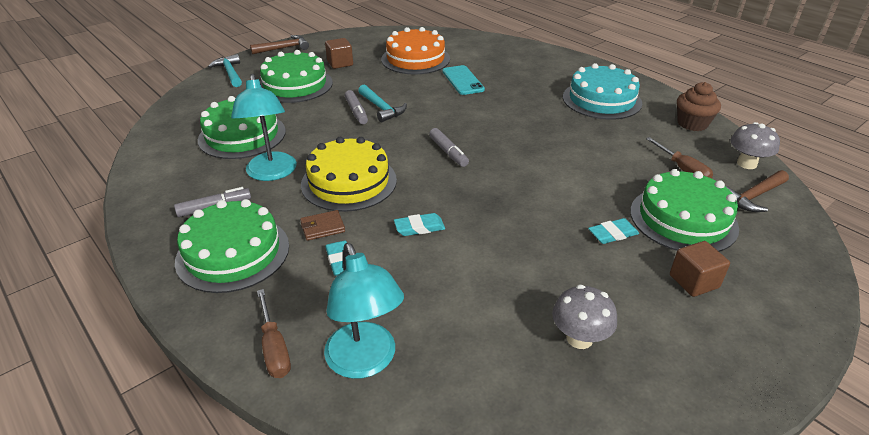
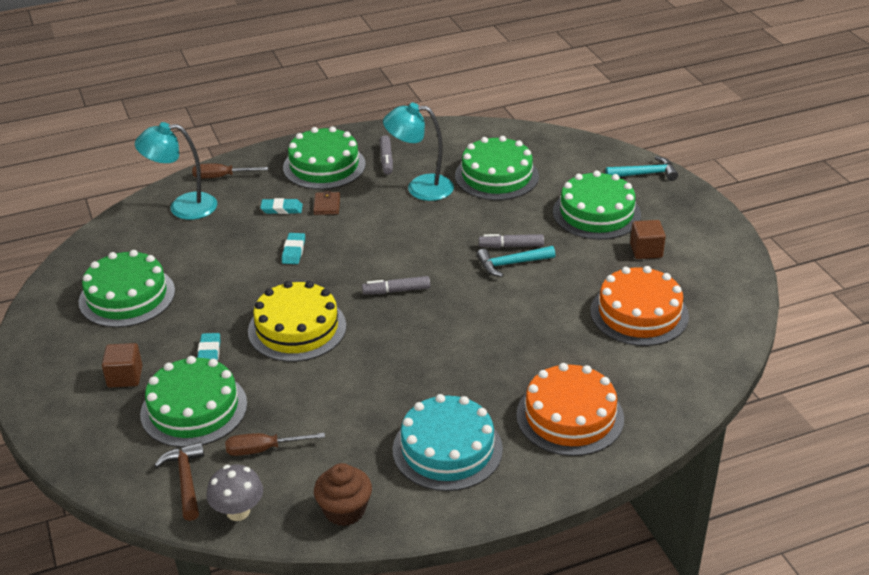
camera: 110 degrees right, 0 degrees up
brown hammer [250,35,309,54] -> none
yellow cake [301,137,397,212] -> yellow cake moved to [248,281,346,362]
turquoise phone [443,65,485,95] -> none
grey mushroom [552,284,617,349] -> green cake [79,250,175,328]
none -> orange cake [516,363,624,456]

